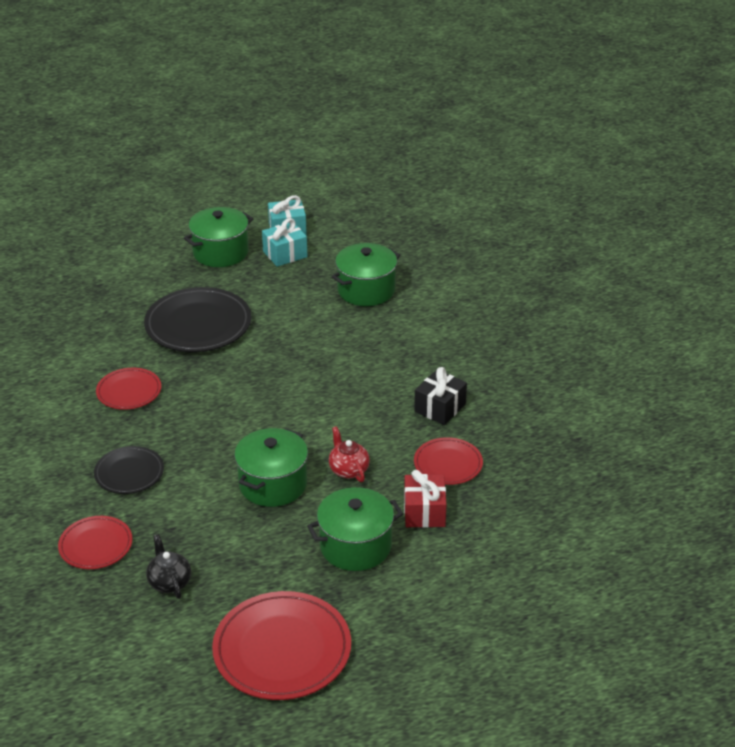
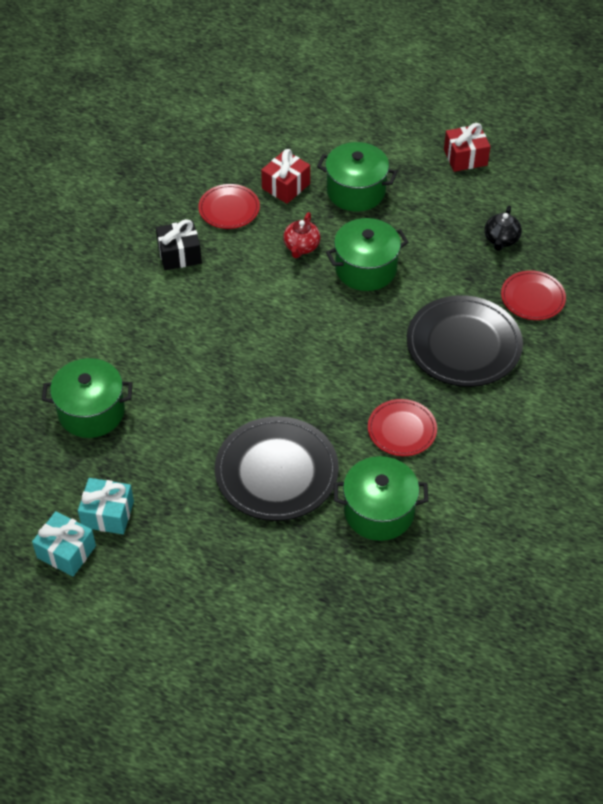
camera: 140 degrees left, 15 degrees up
black plate [94,446,164,494] -> black plate [407,295,523,387], size x1.74
green pot [184,207,253,267] -> green pot moved to [334,456,428,541]
red plate [212,591,351,700] -> red gift [444,123,490,172]

